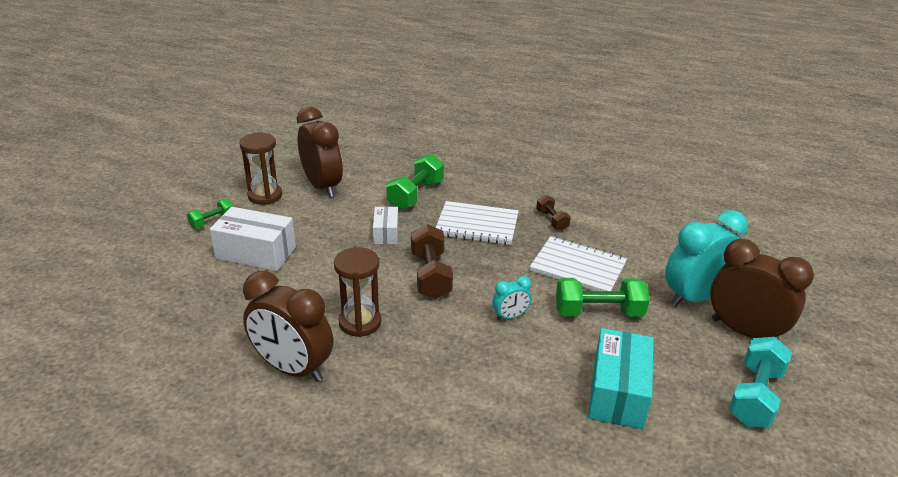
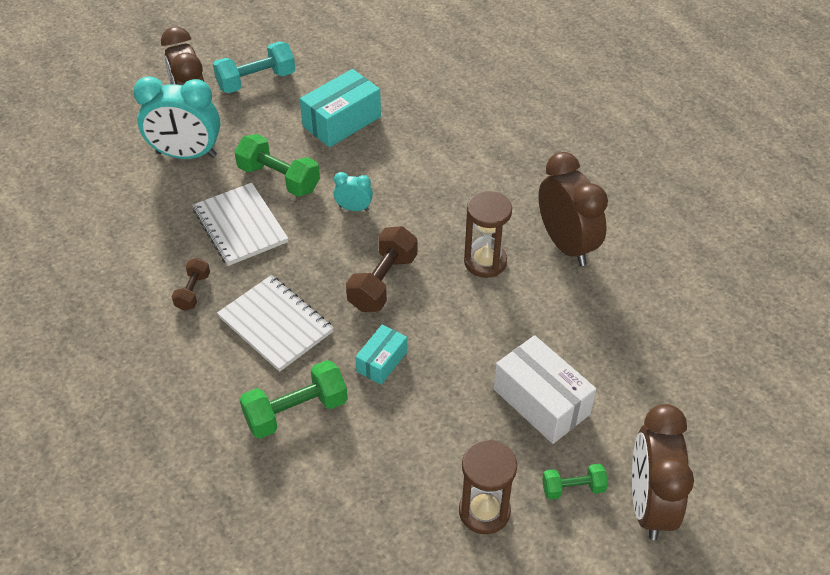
camera: 145 degrees left, 15 degrees up
brown clock [296,106,343,198] -> brown clock moved to [632,404,694,540]
white box [373,206,398,244] -> turquoise box [355,324,407,385]

